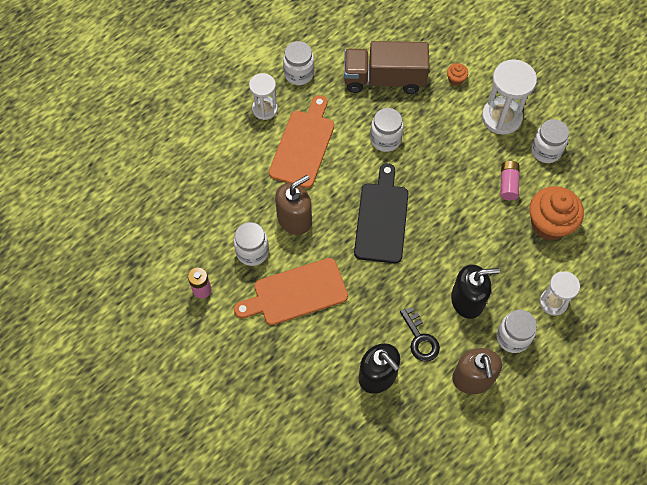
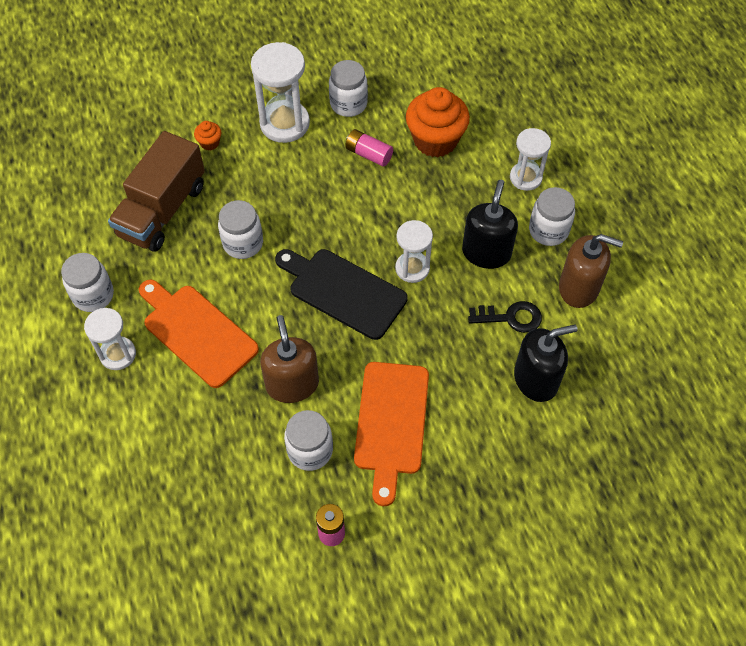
camera: 65 degrees left, 5 degrees down
none -> white hourglass [395,220,433,283]

